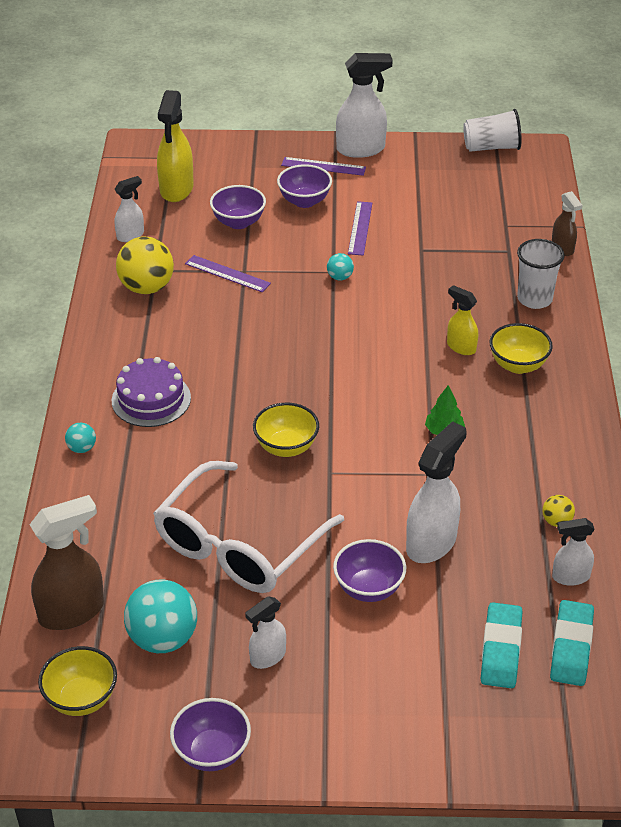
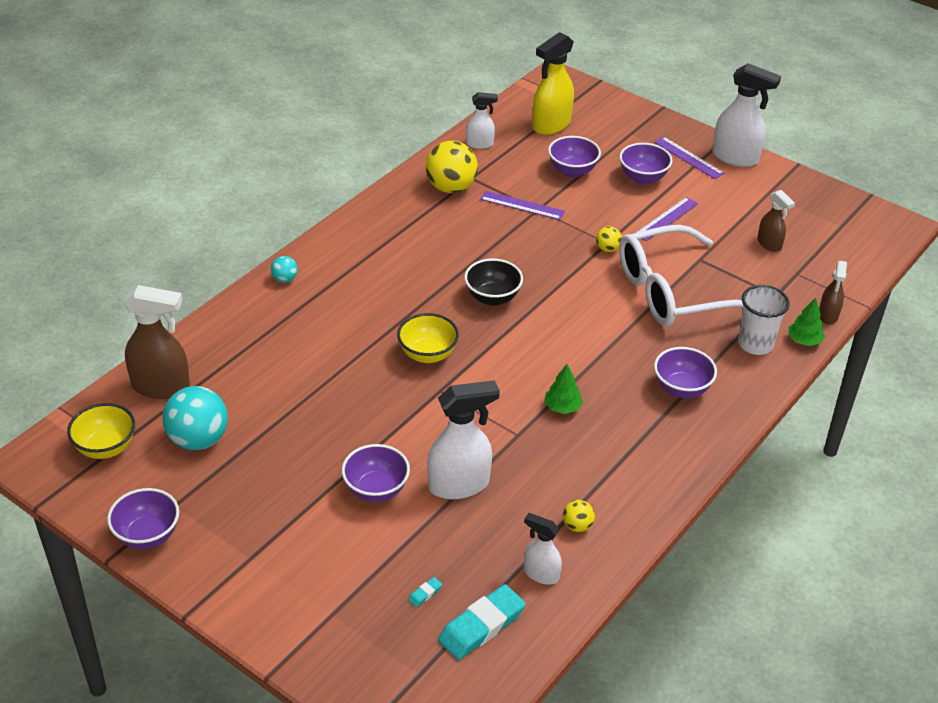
camera: 35 degrees right, 0 degrees up
purple cake [112,357,191,427] -> none
white glasses [153,461,344,593] -> white glasses moved to [619,225,743,326]
purple ruler [185,255,271,292] -> purple ruler turned 45 degrees counterclockwise [480,191,565,220]
white spray bottle [245,596,286,669] -> none
turquoise ball [327,253,354,280] -> yellow ball [596,226,622,252]
yellow spray bottle [447,285,478,355] -> none
white cup [463,109,521,152] -> none
turquoise eraser [481,602,523,688] -> turquoise eraser [408,577,442,607], size x0.40
yellow bowl [489,323,553,374] -> purple bowl [654,347,717,398]
none -> black bowl [464,258,523,306]
none -> brown spray bottle [757,190,795,252]
none -> green tree [789,298,825,346]

